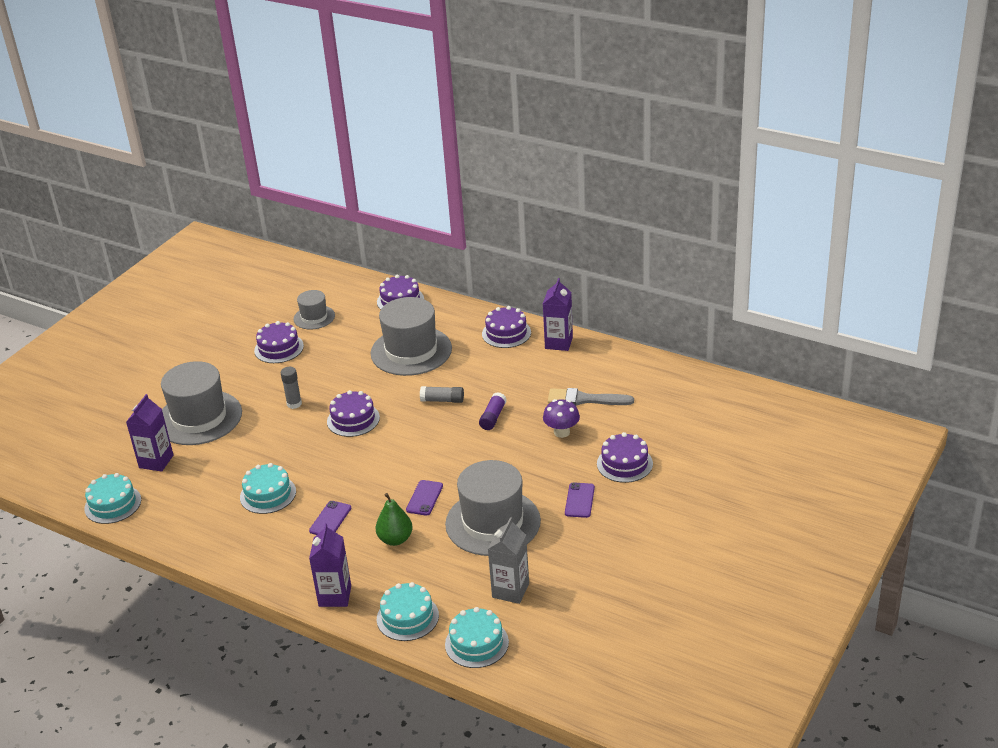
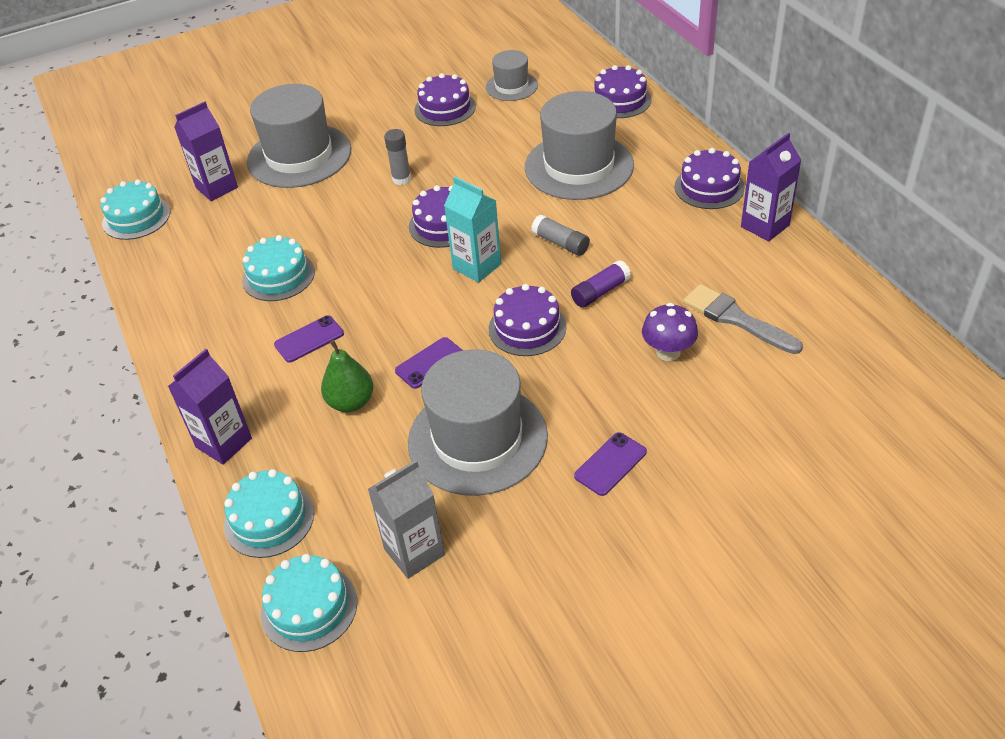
camera: 35 degrees right, 10 degrees up
purple cake [597,432,653,483] -> purple cake moved to [489,284,567,356]
none -> turquoise carton [444,177,501,283]

